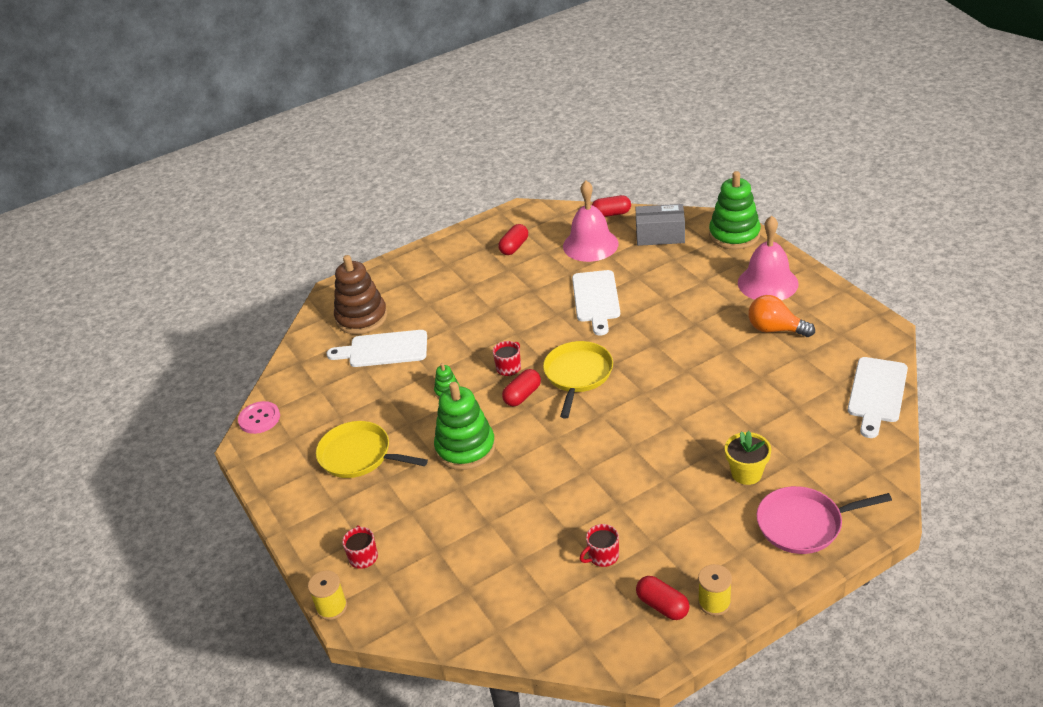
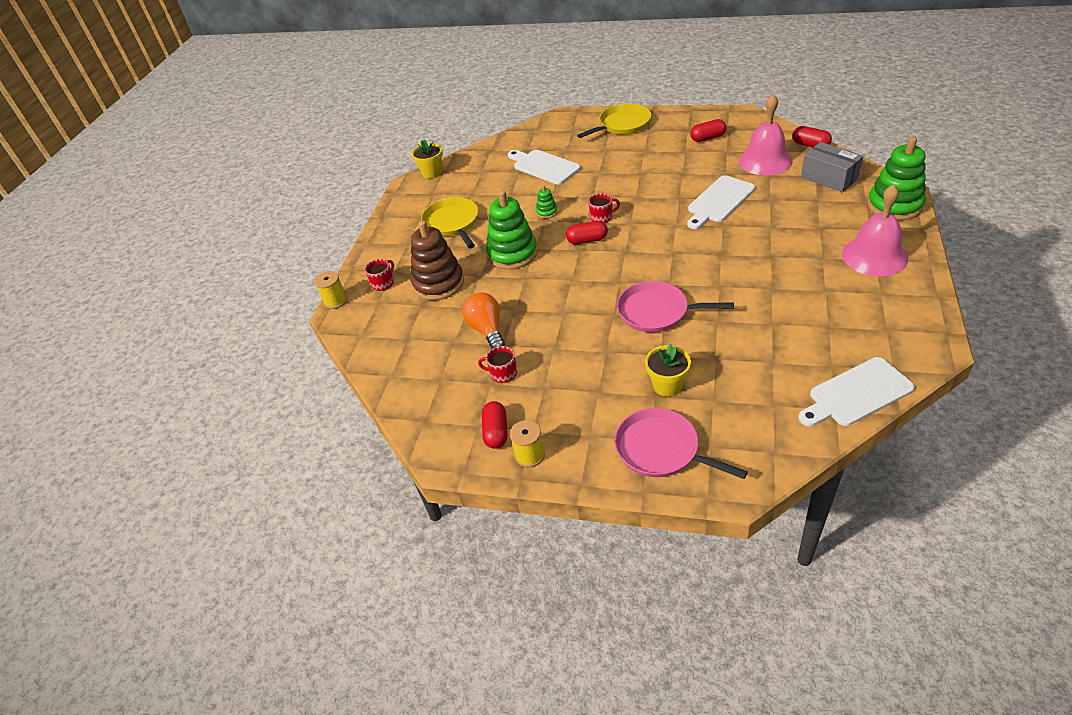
camera: 45 degrees right, 5 degrees up
pink button [238,401,280,434] -> yellow flower pot [412,139,443,179]
brown stacking toy [334,255,387,334] -> brown stacking toy moved to [411,221,464,301]
yellow pan [543,341,613,418] -> yellow pan moved to [577,103,652,138]
orange light bulb [748,295,815,337] -> orange light bulb moved to [462,293,505,349]
none -> pink pan [617,281,734,332]

